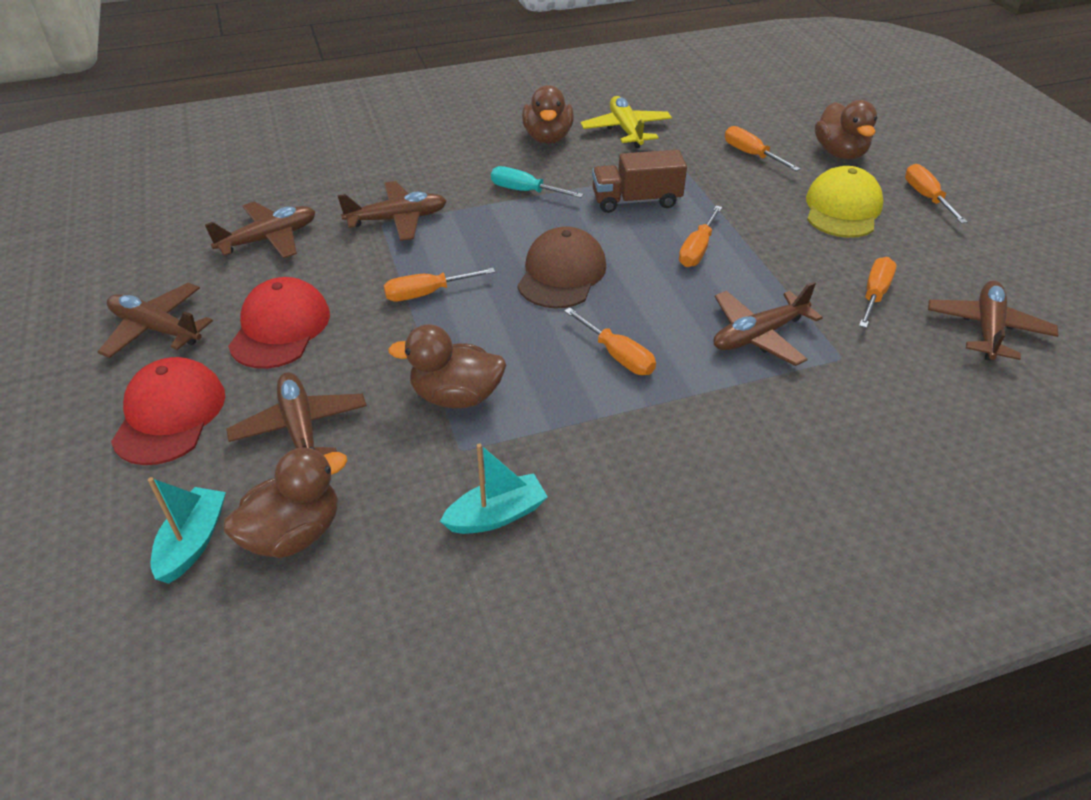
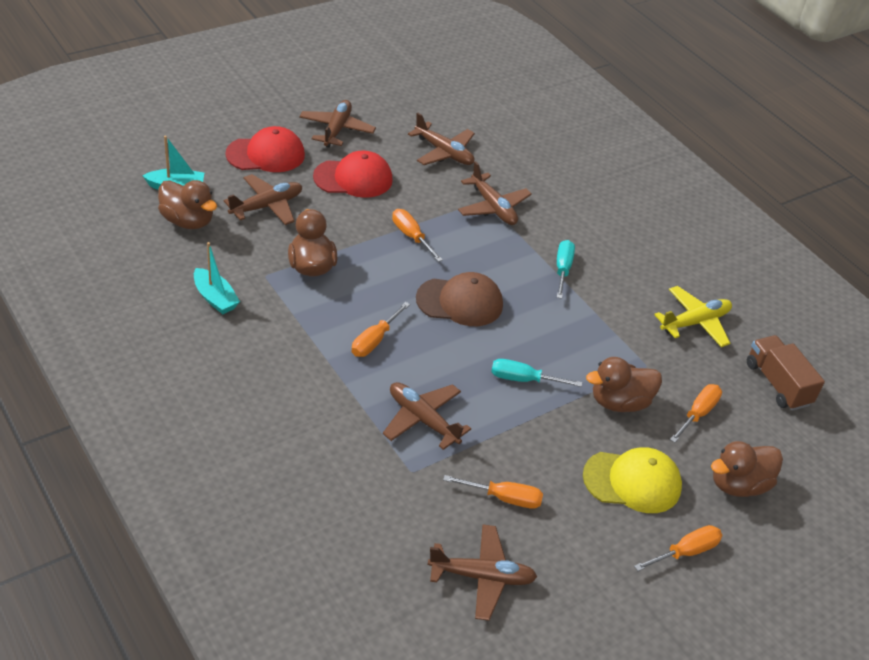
camera: 70 degrees right, 0 degrees up
brown duck [522,85,574,144] -> brown duck moved to [586,357,662,412]
brown truck [592,150,687,213] -> brown truck moved to [747,335,825,411]
orange screwdriver [679,206,722,267] -> turquoise screwdriver [491,359,582,387]

